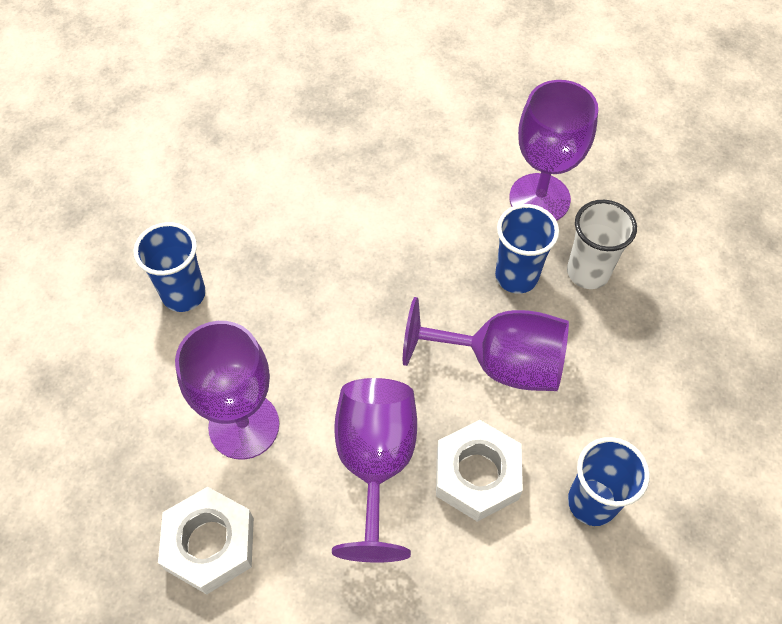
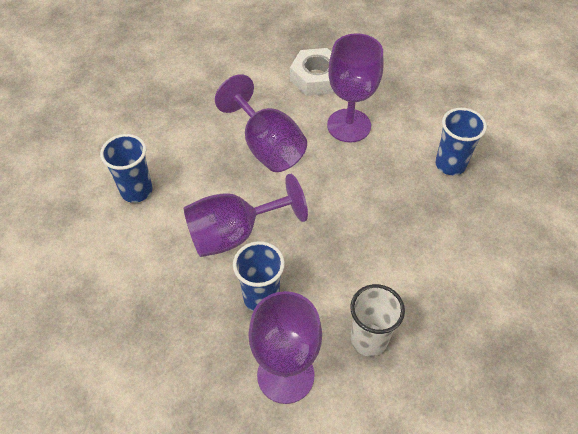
camera: 145 degrees right, 5 degrees down
white nut [436,420,523,522] -> none
white cup [567,200,637,289] -> white cup moved to [350,284,405,357]

